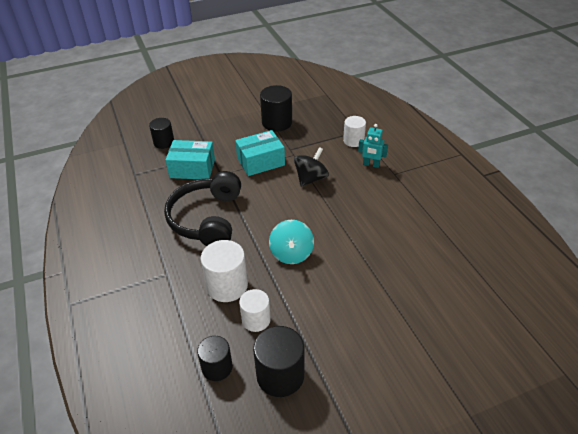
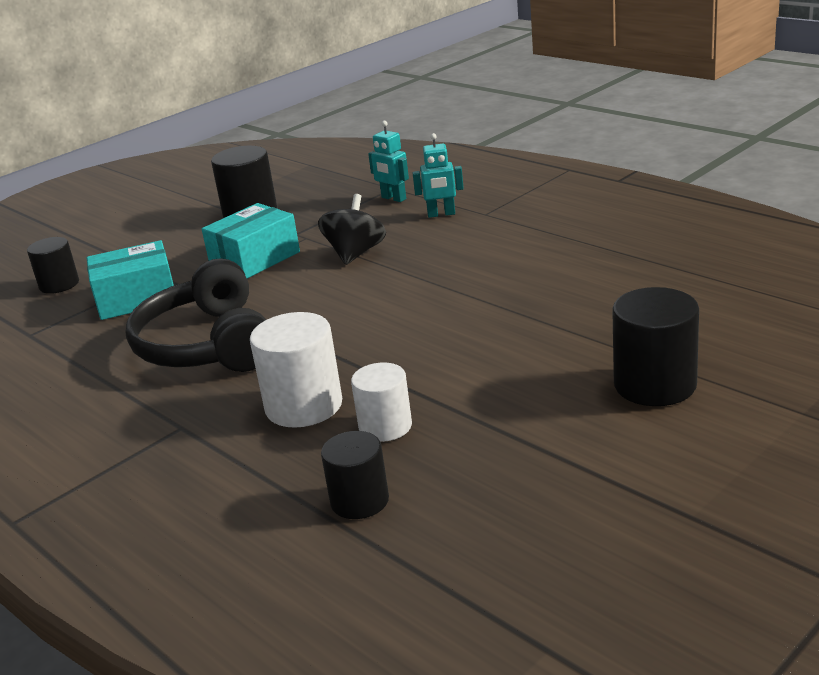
camera: 20 degrees left, 15 degrees down
black cylinder [253,326,304,397] -> black cylinder moved to [612,287,699,406]
turquoise spinning top [269,220,314,264] -> none
white cylinder [343,116,366,147] -> turquoise robot [368,121,409,202]

